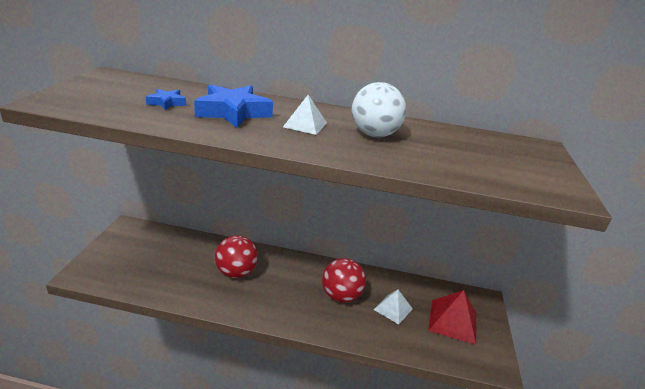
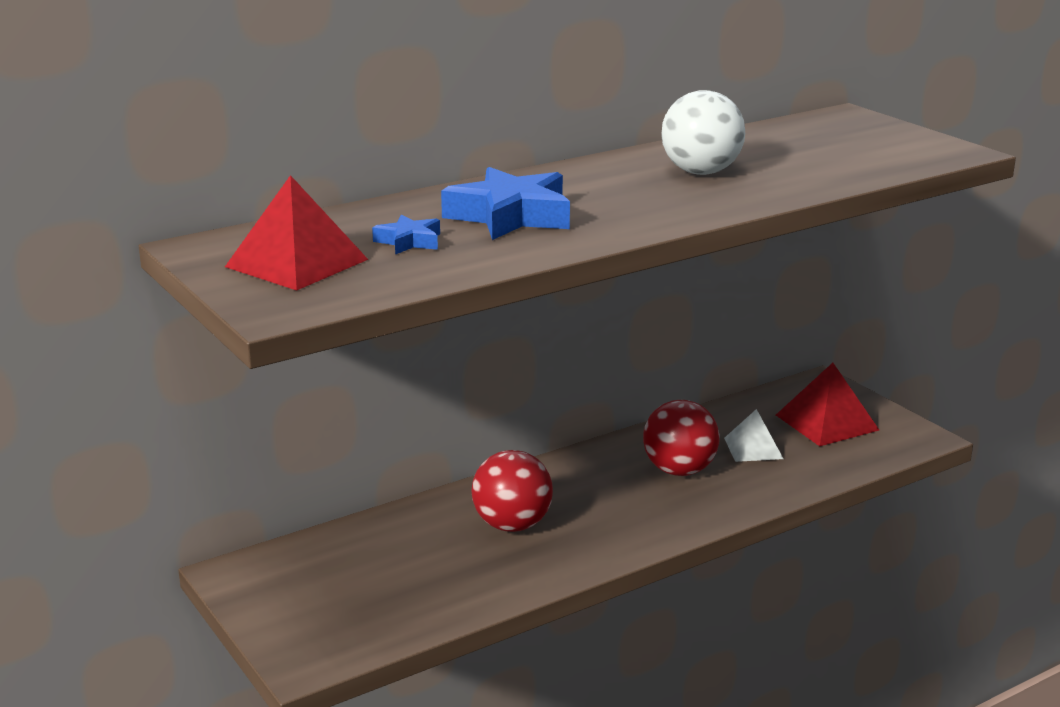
camera: 40 degrees left, 5 degrees down
white pyramid [283,95,327,135] -> none
none -> red pyramid [225,175,368,291]

